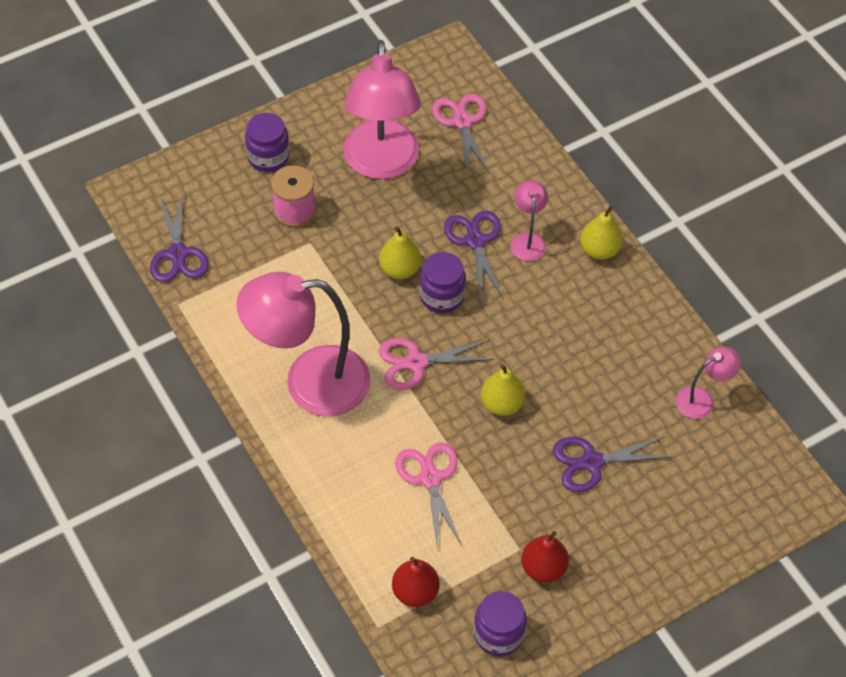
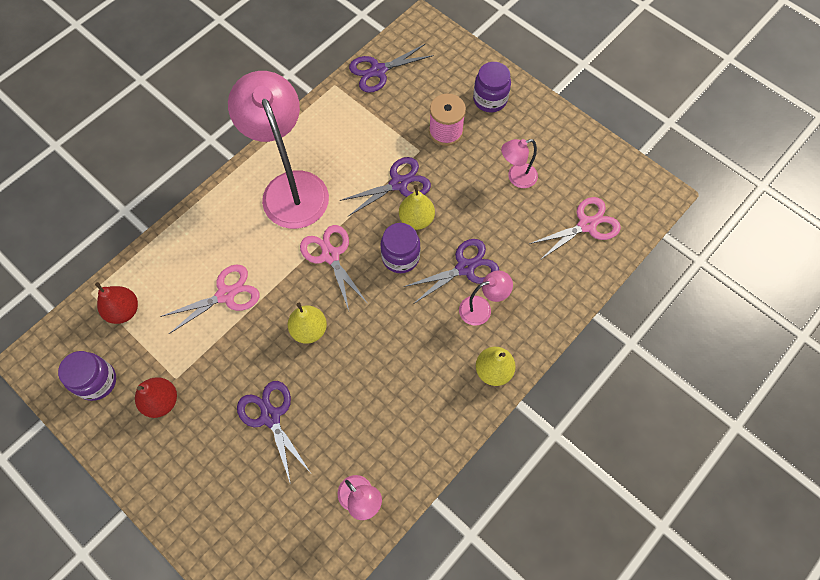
camera: 75 degrees right, 10 degrees up
pink lamp [343,40,421,179] -> pink lamp [501,139,538,188], size x0.45
none -> purple scissors [339,157,431,216]

